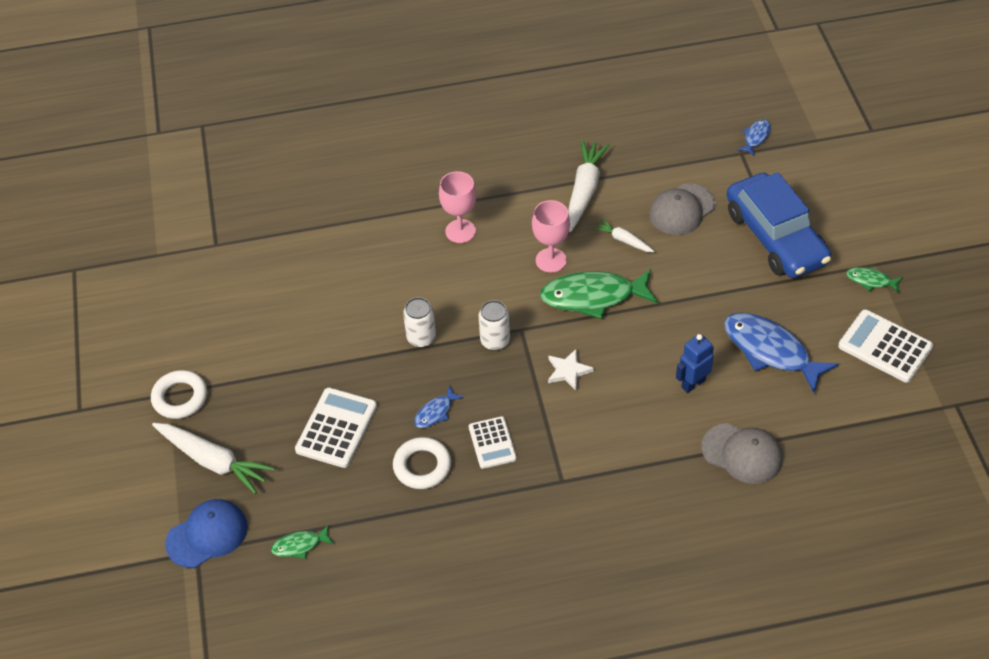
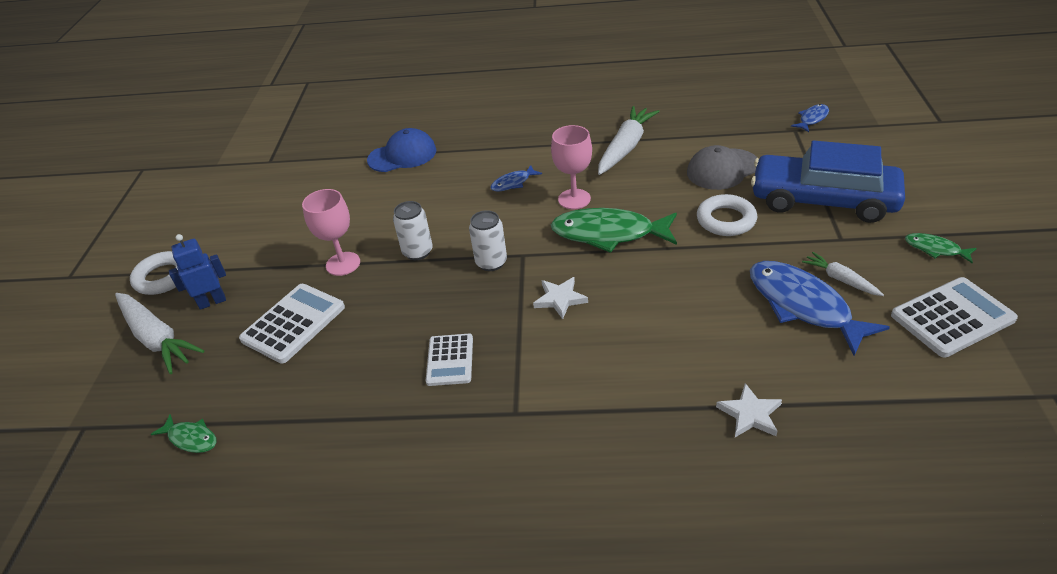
camera: 15 degrees right, 10 degrees down
blue cap [165,499,248,568] -> blue cap moved to [367,128,436,172]
green fish [271,525,334,559] -> green fish turned 150 degrees counterclockwise [151,415,217,453]
white ring [393,437,451,489] -> white ring moved to [697,194,757,236]
blue fish [414,386,464,428] -> blue fish moved to [490,165,542,191]
pink goblet [439,171,477,243] -> pink goblet moved to [302,189,360,276]
white carrot [593,219,655,253] -> white carrot moved to [802,252,884,296]
blue robot [676,334,714,393] -> blue robot moved to [169,234,226,310]
grey cap [702,423,783,484] -> white star [716,383,782,437]
blue car [727,172,831,278] -> blue car turned 120 degrees clockwise [751,141,905,223]
white calculator [838,309,933,383] -> white calculator turned 105 degrees clockwise [891,277,1018,357]

